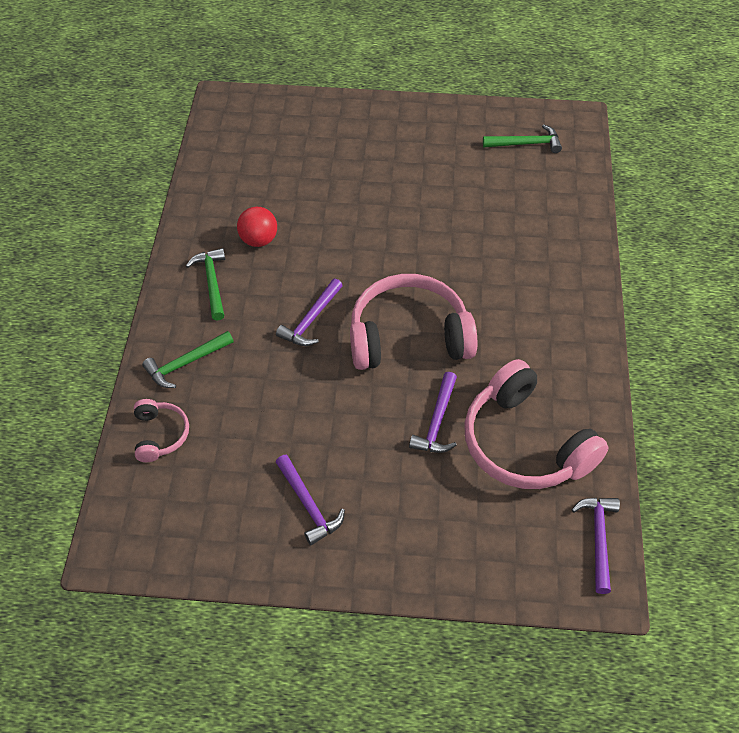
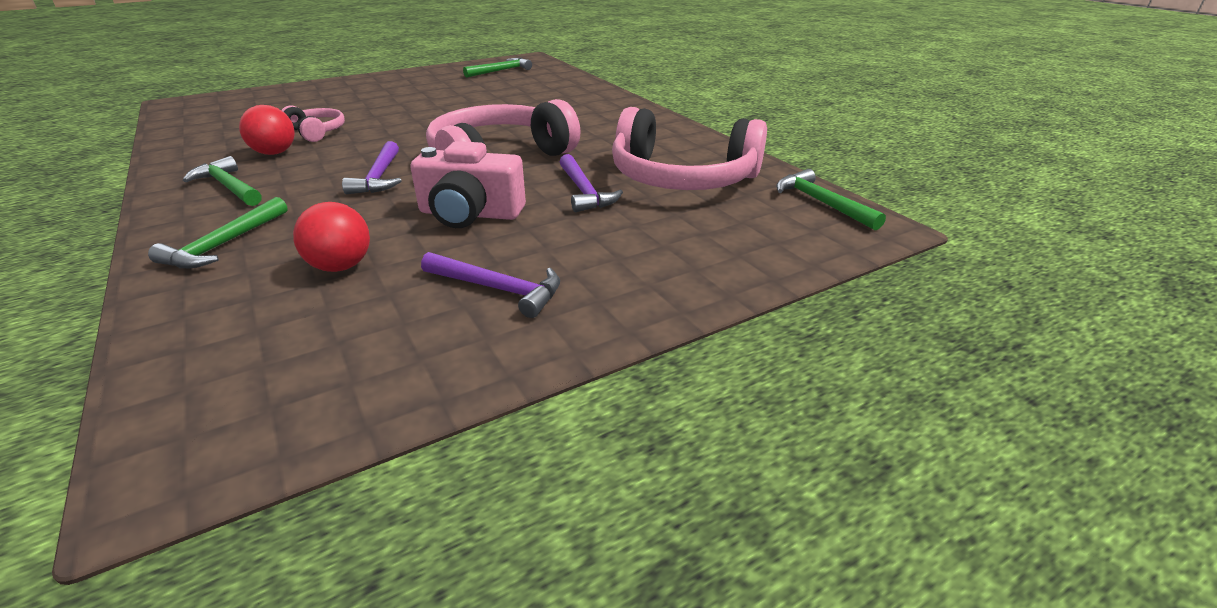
camera: 35 degrees left, 20 degrees down
pink headphones [134,399,189,462] -> pink headphones moved to [281,105,345,142]
purple hammer [572,498,620,594] -> green hammer [776,169,886,230]
none -> red ball [293,202,370,272]
none -> pink camera [410,141,526,228]

